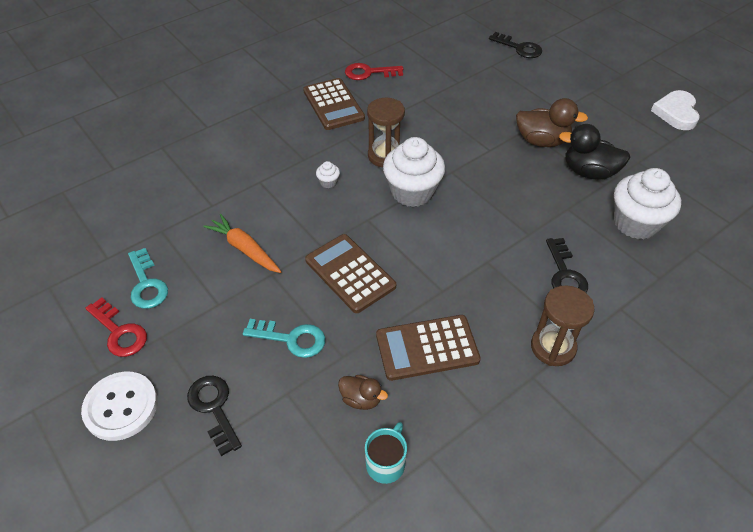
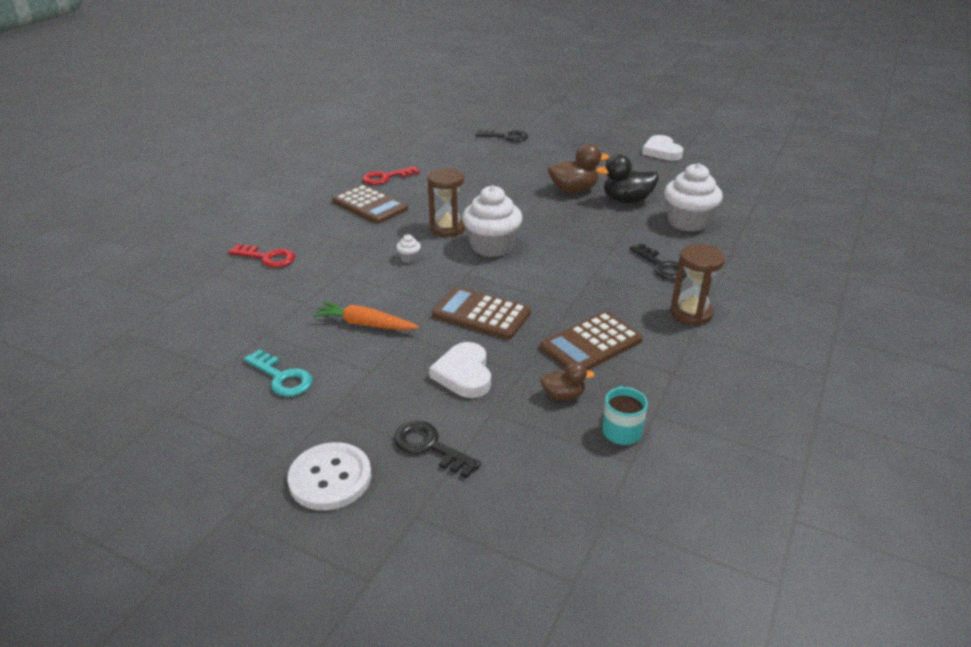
camera: 25 degrees left, 15 degrees down
red key [85,297,147,357] -> red key moved to [228,244,295,268]
turquoise key [243,319,325,358] -> white heart [429,342,491,398]

